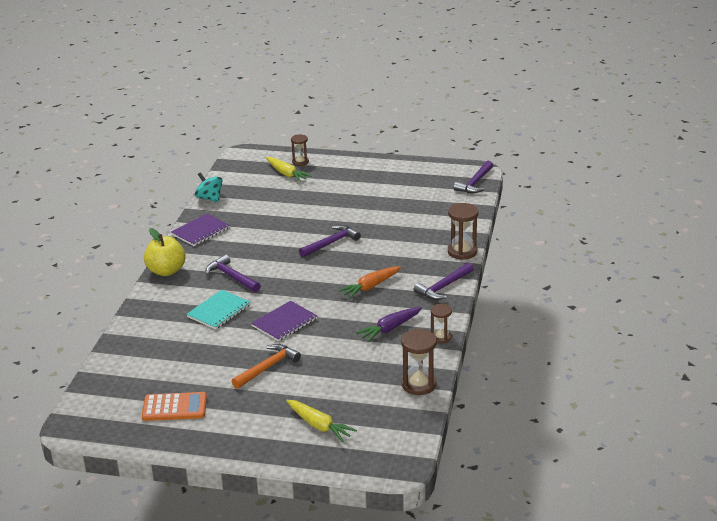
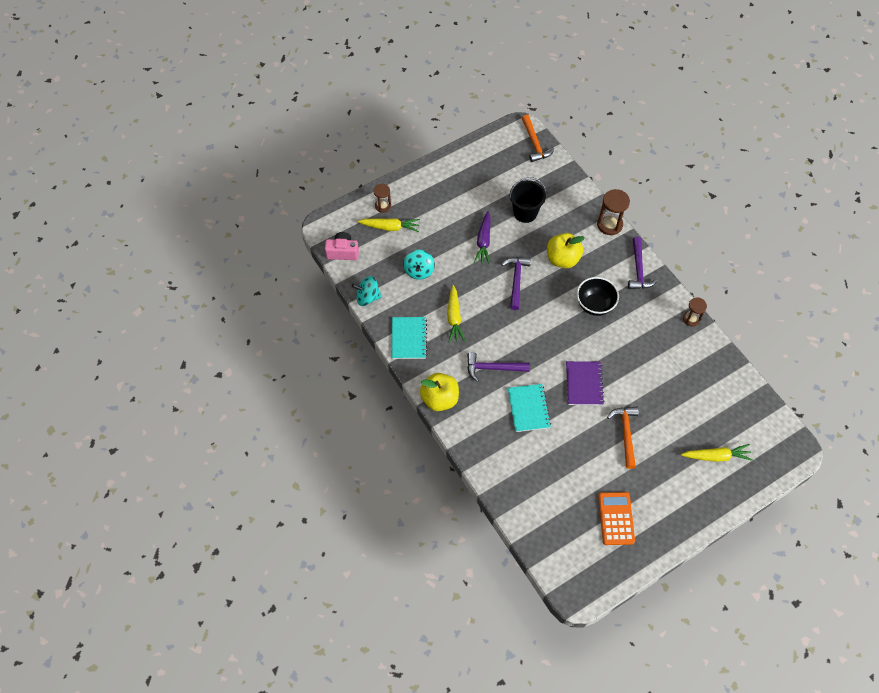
camera: 45 degrees left, 30 degrees up
orange calculator [142,392,207,421] -> orange calculator turned 45 degrees counterclockwise [598,492,635,545]
purple notebook [171,214,230,246] -> turquoise notebook [392,317,427,359]
orange carrot [338,266,401,299] -> black bowl [577,277,619,316]
purple carrot [356,307,422,342] -> purple carrot moved to [474,211,491,264]
brown hourglass [401,329,437,395] -> none
purple hammer [454,161,493,193] -> orange hammer [522,115,555,162]
none -> pink camera [325,232,359,260]
none -> turquoise spinning top [403,250,435,280]
none -> yellow carrot [447,285,465,343]
none -> black bucket [509,177,546,223]
none -> yellow apple [547,233,585,268]

